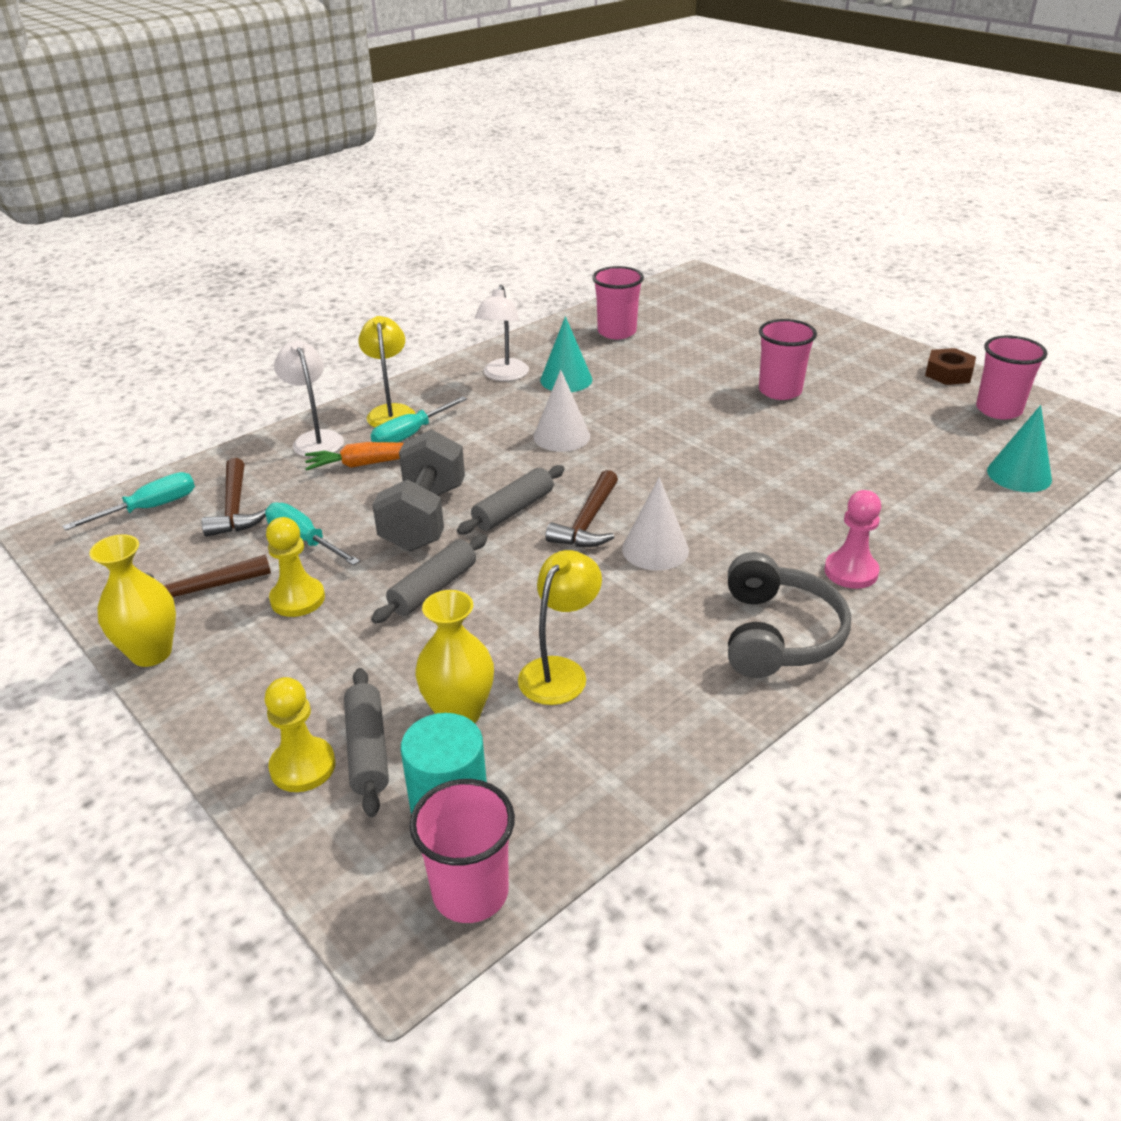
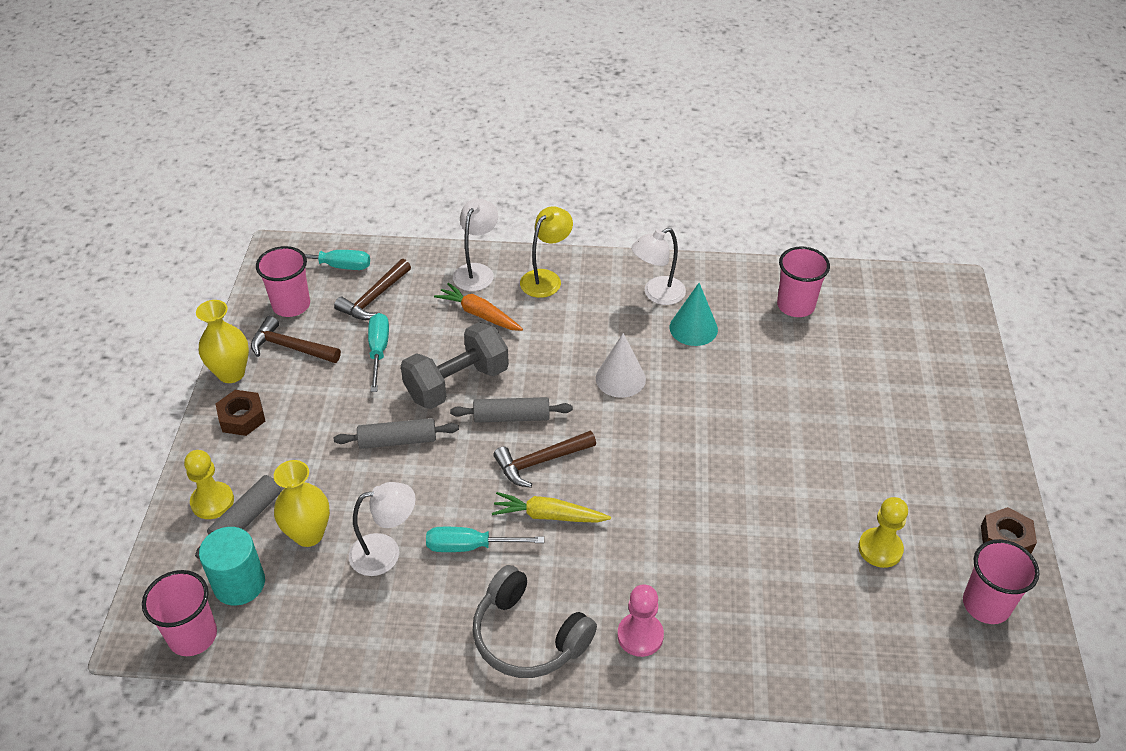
camera: 45 degrees right, 10 degrees up
yellow pawn [266,517,325,617] -> yellow pawn moved to [858,497,908,568]
turquoise screwdriver [371,396,467,443] -> turquoise screwdriver moved to [426,527,544,552]
yellow lamp [518,550,602,705] -> white lamp [349,482,416,576]
white cone [622,477,689,570] -> yellow carrot [492,492,611,523]
grey headphones [728,552,851,678] -> grey headphones turned 75 degrees clockwise [472,565,597,678]
pink cup [759,319,817,400] -> pink cup moved to [256,246,310,317]
turquoise cone [987,405,1052,492] -> none
none -> brown nut [216,390,265,436]

